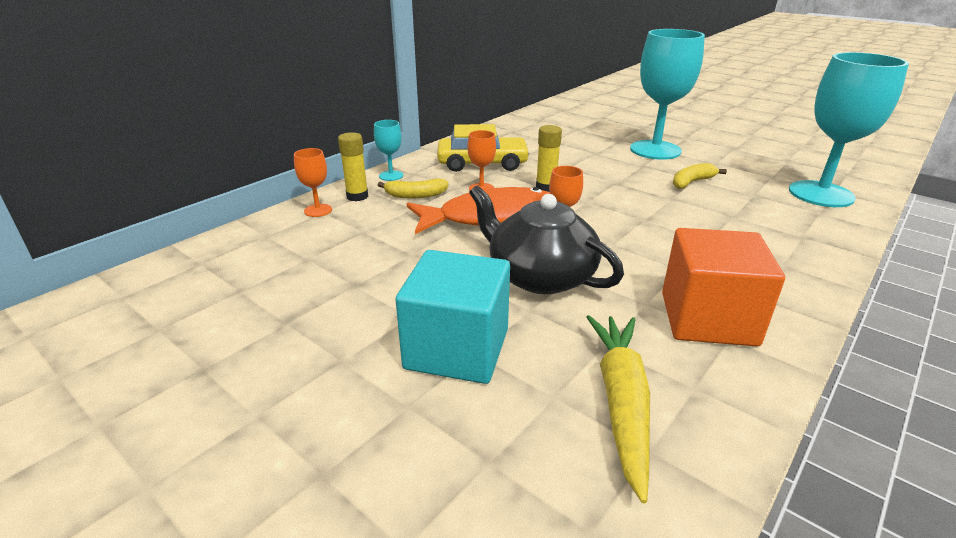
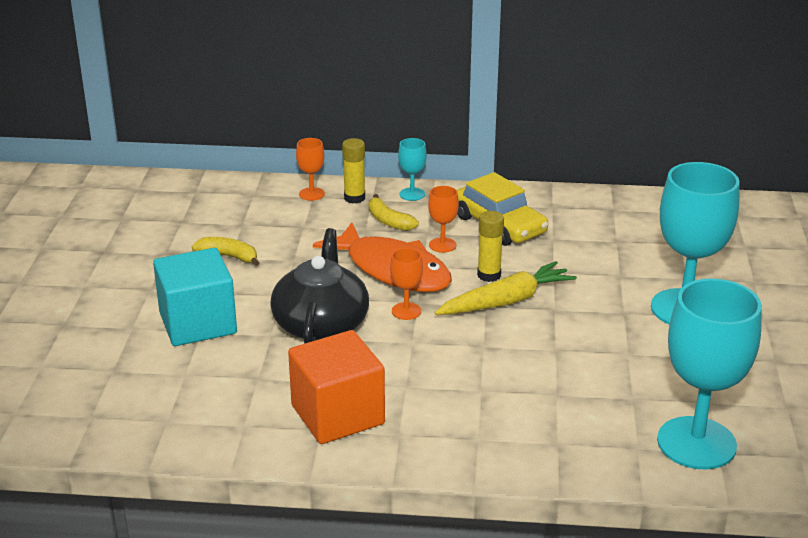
camera: 55 degrees right, 0 degrees up
yellow carrot [587,315,650,503] -> yellow carrot moved to [434,261,577,315]
yellow banana [673,163,727,189] -> yellow banana moved to [192,237,259,266]

